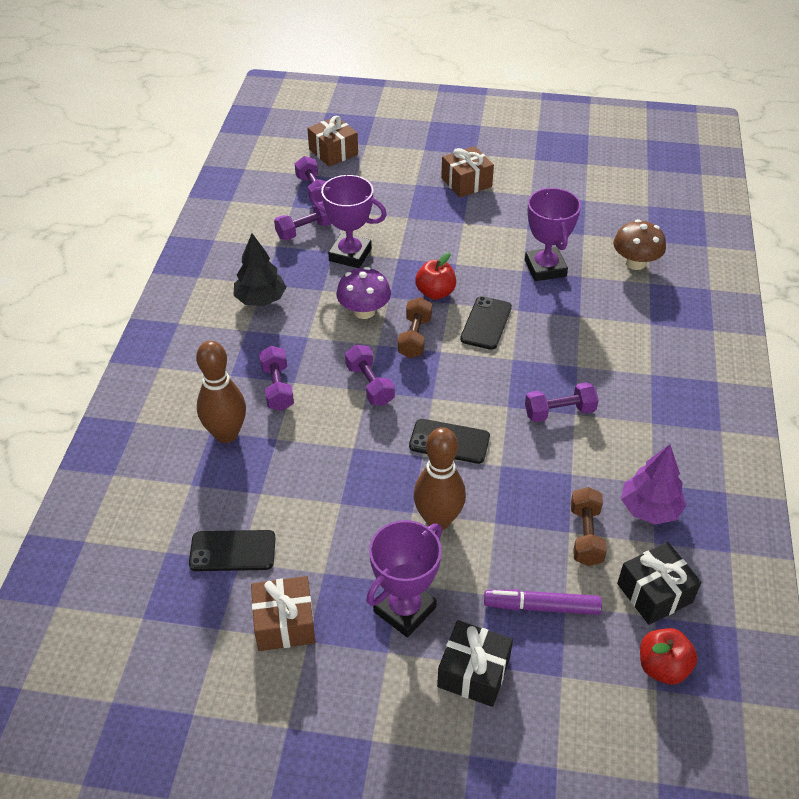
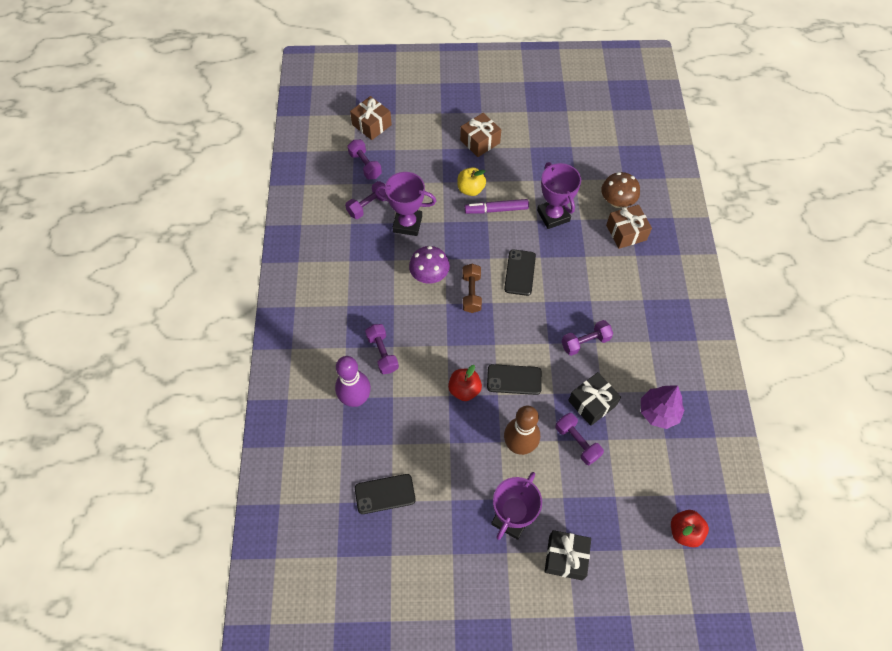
camera: 10 degrees left, 15 degrees up
brown bowling pin [196,341,246,443] -> purple bowling pin [335,356,371,407]
black tree [233,233,286,306] -> none
brown gift [251,576,315,651] -> brown gift moved to [606,205,652,249]
purple dumbbell [345,345,395,406] -> purple dumbbell moved to [555,413,604,465]
red apple [415,252,456,300] -> red apple moved to [448,365,482,401]
purple marker [484,589,602,615] -> purple marker moved to [465,199,529,214]
brown dumbbell [571,487,607,566] -> none
black gift [617,542,701,625] -> black gift moved to [568,372,621,426]
none -> yellow apple [457,167,486,196]

